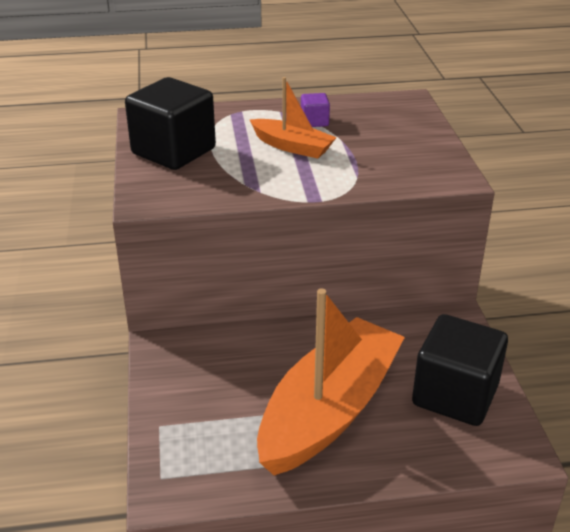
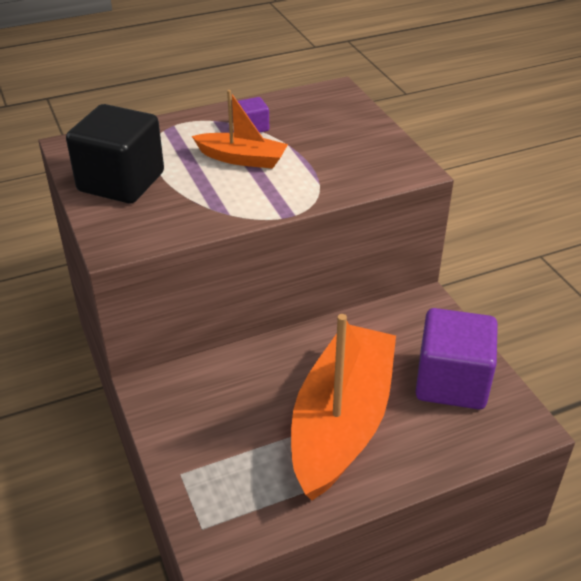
camera: 15 degrees left, 5 degrees up
black cube [412,314,508,426] -> purple cube [416,308,498,409]

